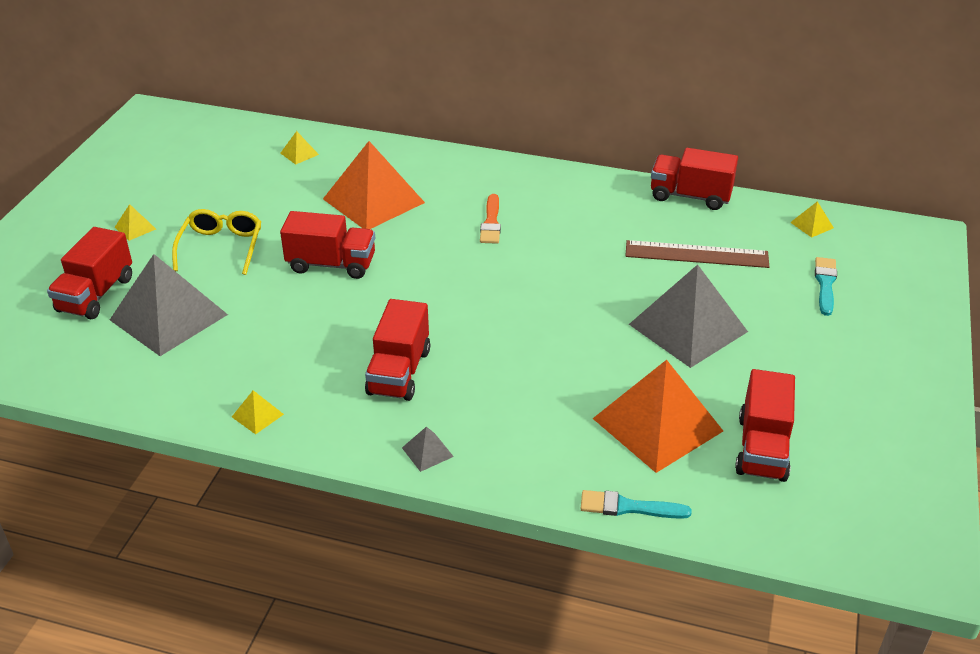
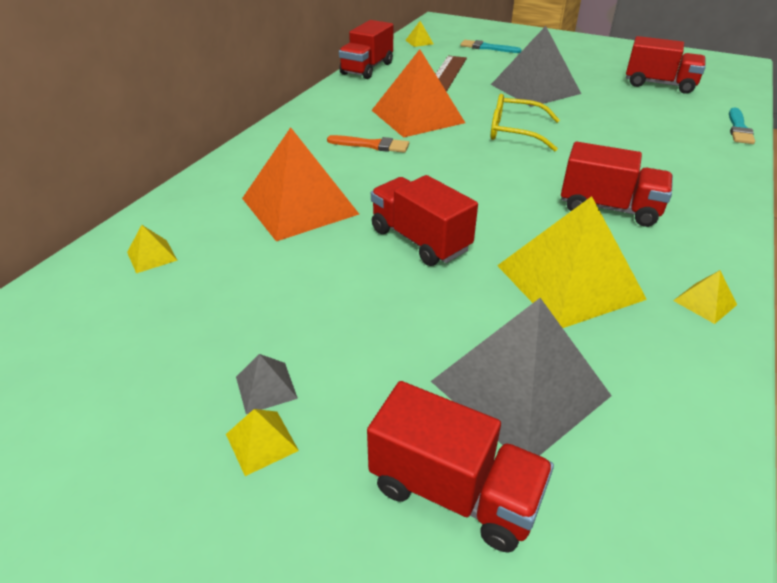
camera: 80 degrees left, 0 degrees up
yellow glasses [172,209,261,275] -> yellow glasses moved to [491,94,560,152]
red truck [280,211,375,279] -> red truck turned 60 degrees counterclockwise [371,175,478,266]
grey pyramid [402,427,454,472] -> grey pyramid moved to [236,354,298,414]
orange pyramid [592,360,723,473] -> orange pyramid moved to [371,49,465,138]
none -> yellow pyramid [497,196,647,328]

